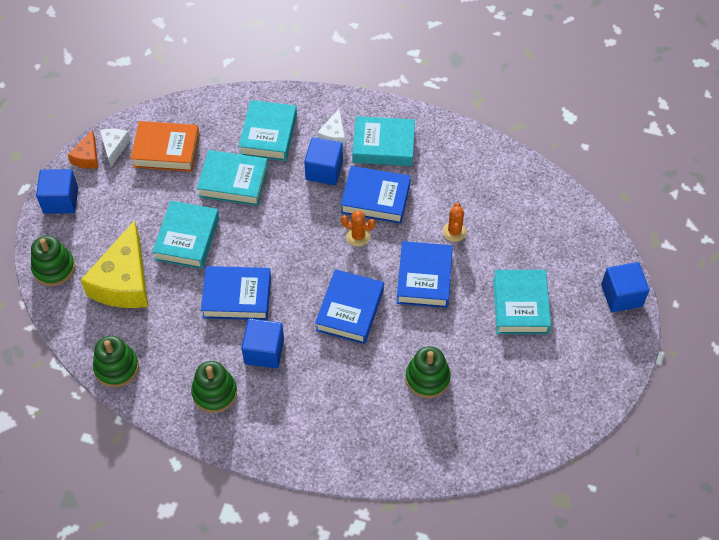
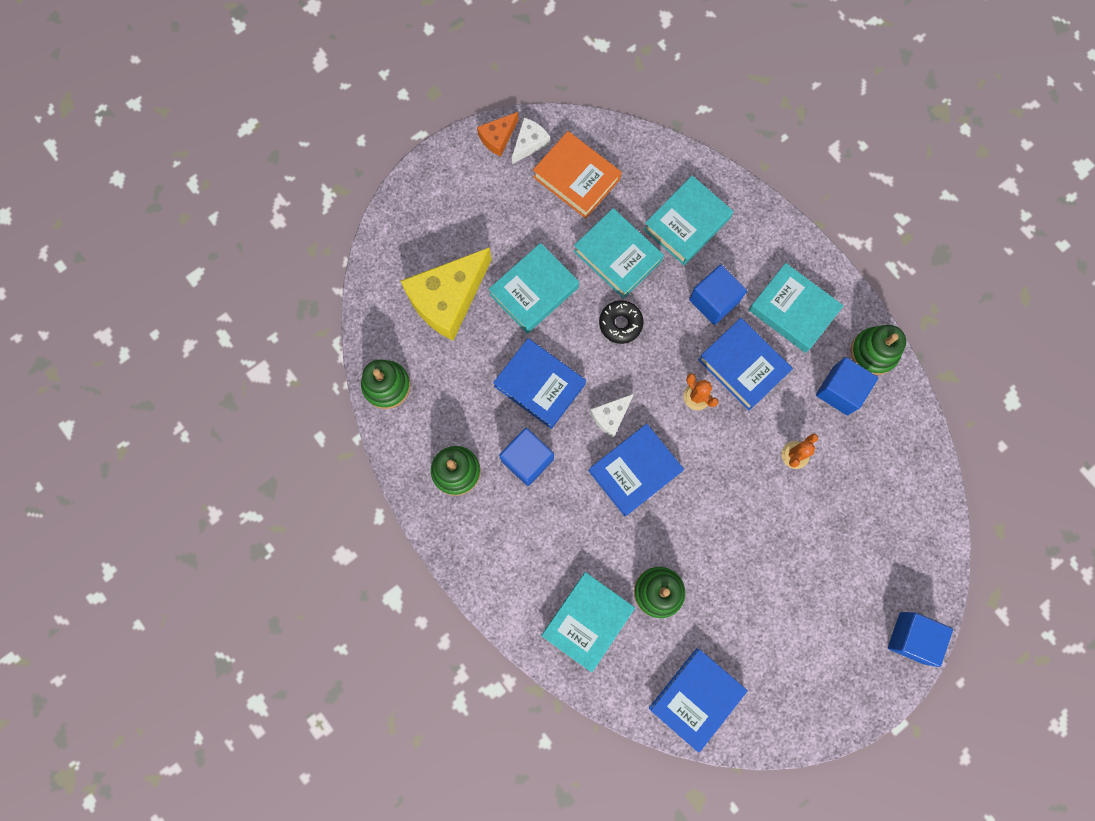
camera: 35 degrees right, 20 degrees up
green stacking toy [31,236,75,286] -> green stacking toy moved to [851,325,906,375]
blue cube [36,169,78,214] -> blue cube moved to [816,357,878,415]
white cheese [317,109,345,147] -> white cheese moved to [590,394,634,438]
blue book [397,241,453,308] -> blue book moved to [649,648,748,753]
turquoise book [493,270,551,334] -> turquoise book moved to [542,572,635,672]
none -> black donut [599,300,644,344]

